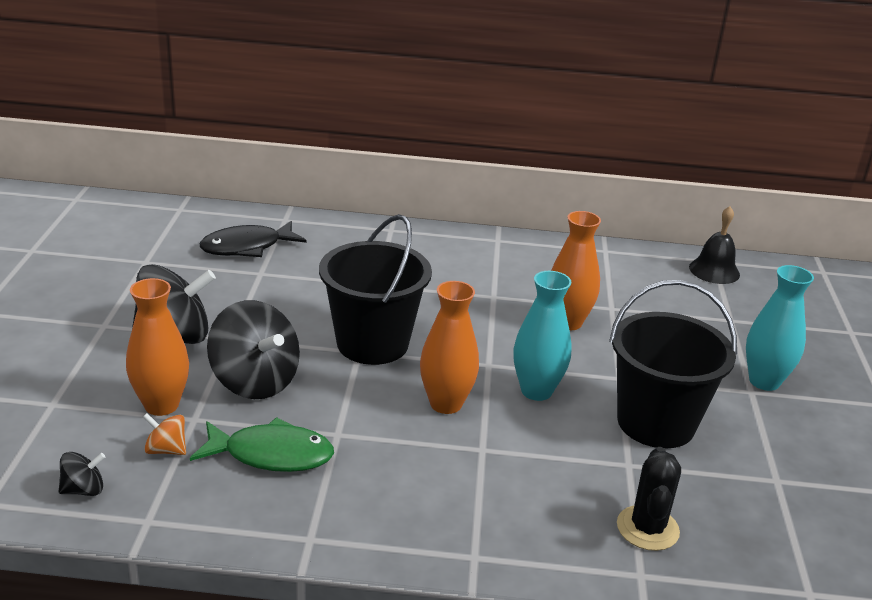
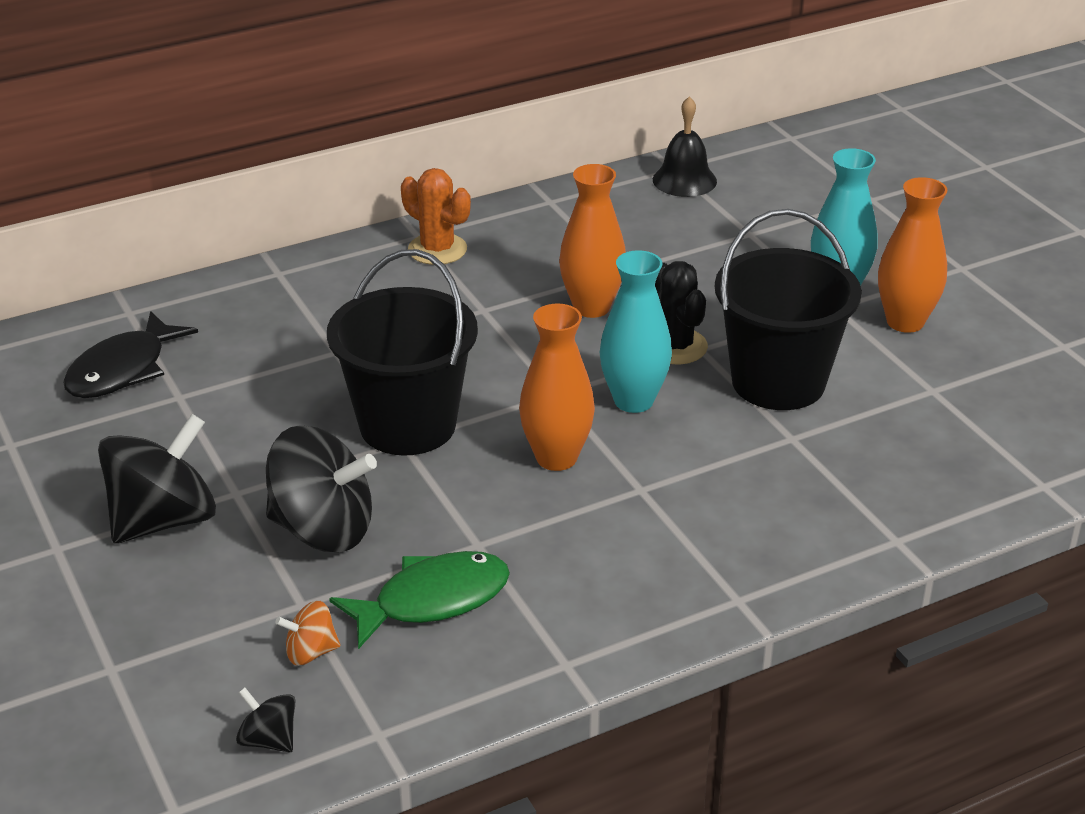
camera: 30 degrees left, 5 degrees up
black spinning top [59,452,105,496] -> black spinning top turned 90 degrees counterclockwise [236,687,295,753]
orange vase [126,278,189,416] -> orange vase moved to [878,177,947,333]
black cactus [617,447,681,551] -> black cactus moved to [655,261,708,364]
none -> orange cactus [401,168,471,265]

